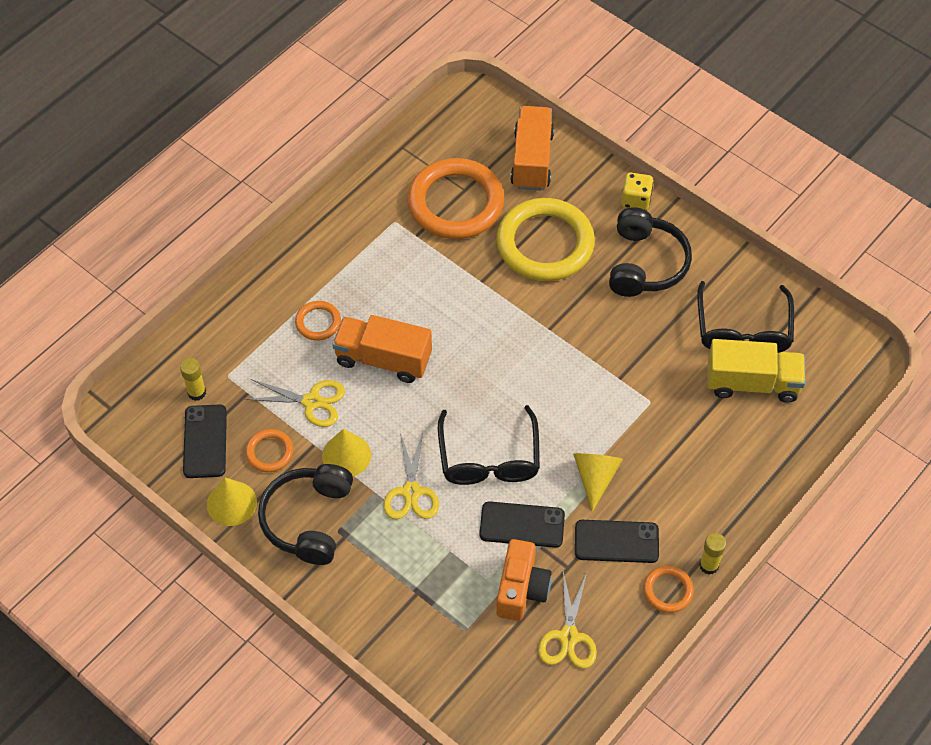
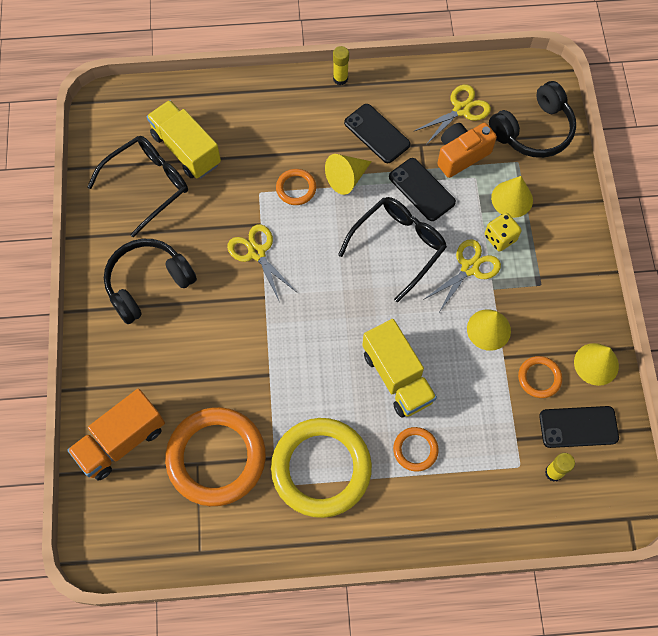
camera: 135 degrees left, 10 degrees up
black phone [183,404,227,478] -> black phone turned 45 degrees clockwise [539,406,619,448]
yellow scissors [245,379,345,427] -> yellow scissors moved to [227,224,296,300]
black headphones [258,464,353,565] -> black headphones moved to [489,81,576,158]
orange truck [332,315,432,383] -> yellow truck [362,319,437,418]
yellow ring [496,198,595,281] -> yellow ring moved to [271,418,372,518]
yellow dice [621,172,653,210] -> yellow dice moved to [485,213,521,252]
orange ring [643,566,694,613] -> orange ring moved to [276,169,316,205]
none -> yellow cone [491,176,533,218]

